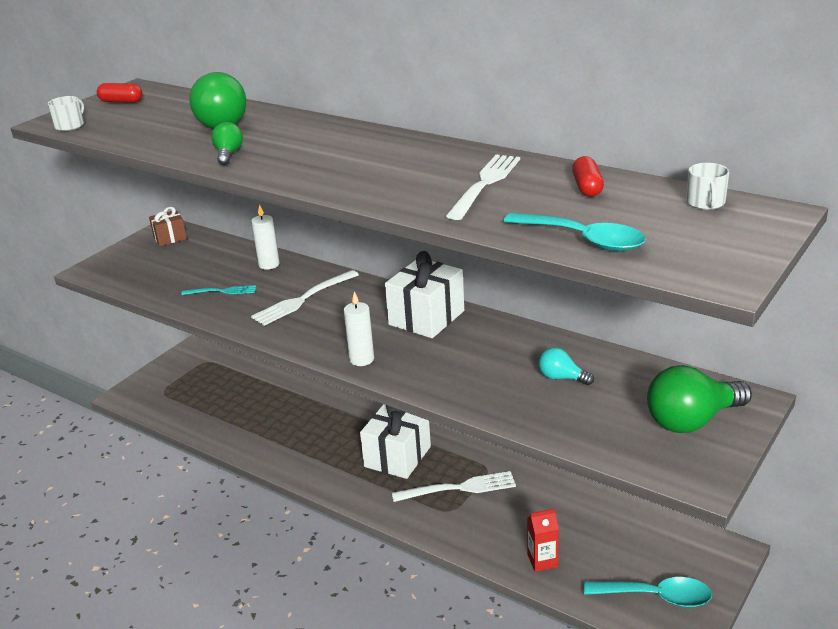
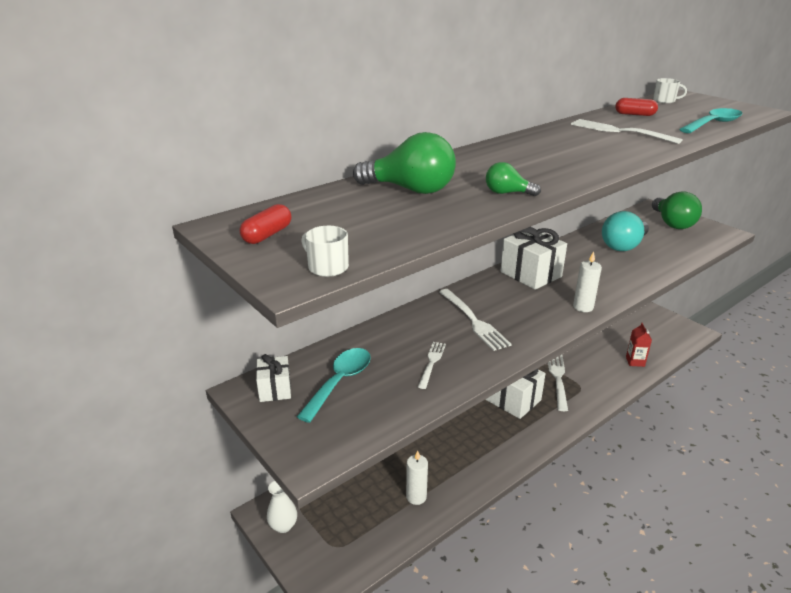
camera: 75 degrees left, 0 degrees up
brown gift [149,207,187,246] -> white gift [256,354,291,402]
turquoise fork [181,285,256,295] -> white fork [418,342,446,389]
white candle [251,204,280,270] -> white candle moved to [406,450,428,505]
turquoise light bulb [539,347,594,385] -> turquoise light bulb [602,211,649,251], size x1.91
turquoise spoon [584,577,712,607] -> turquoise spoon moved to [297,348,371,423]
none -> white vase [267,481,297,533]

